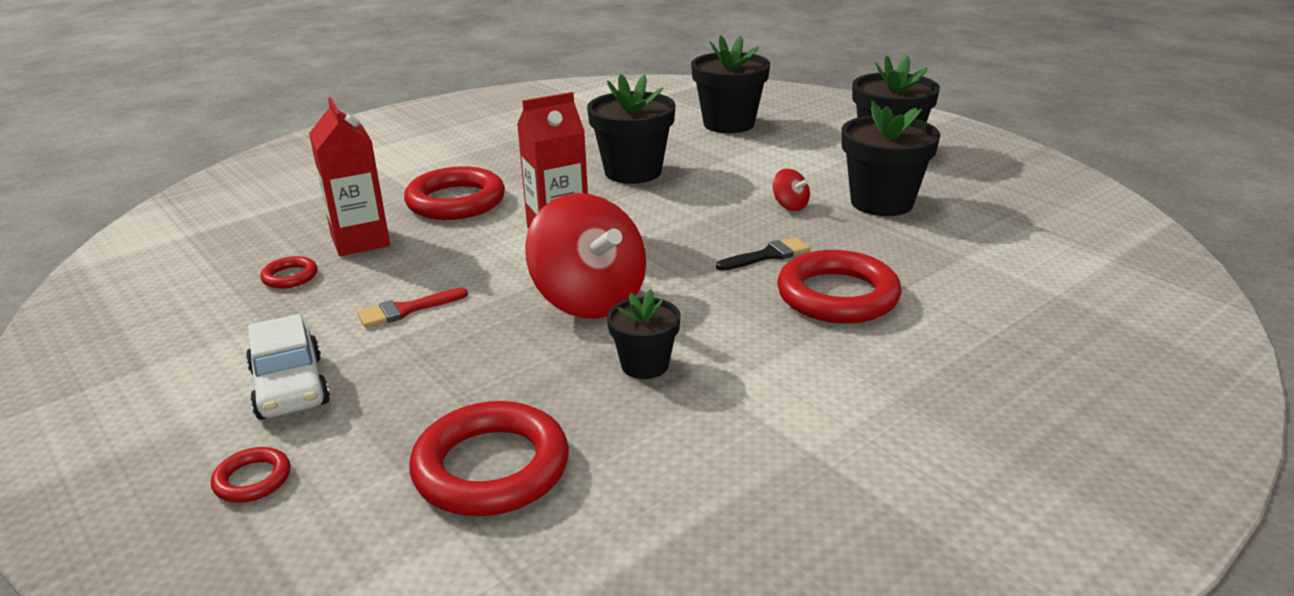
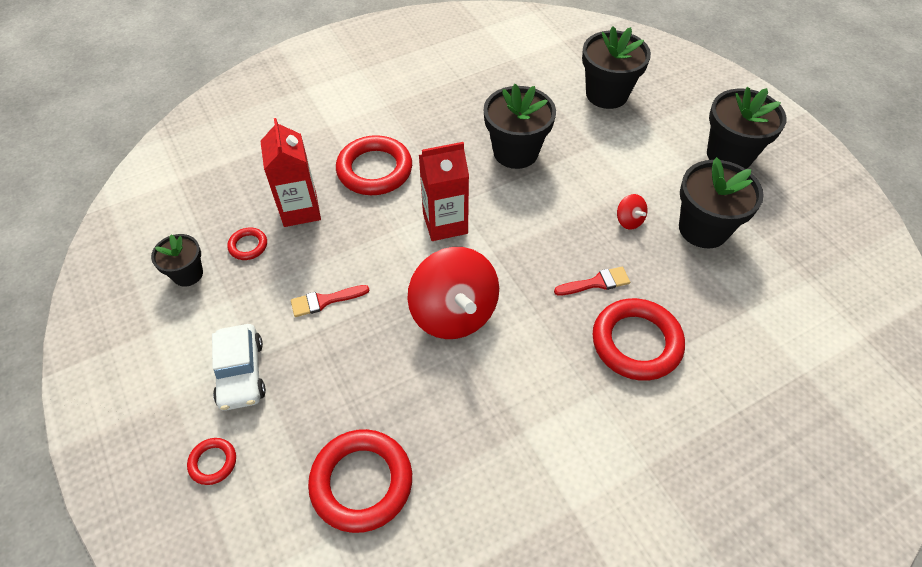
camera: 10 degrees right, 25 degrees up
black flower pot [607,289,681,379] -> black flower pot moved to [151,234,203,286]
black brush [716,237,810,271] -> red brush [554,267,630,296]

